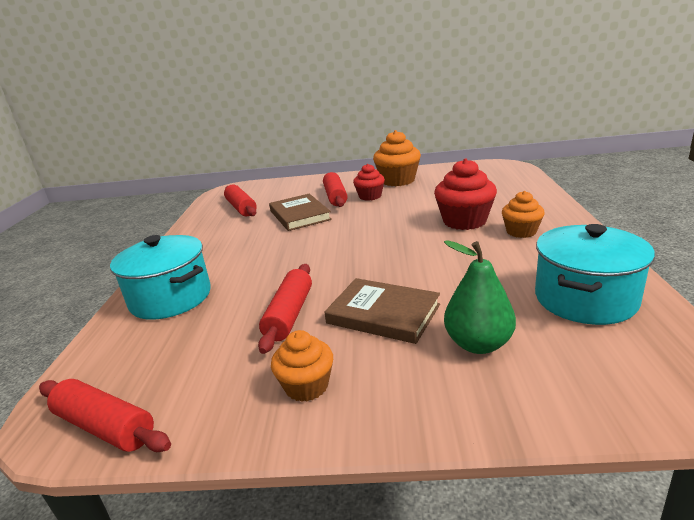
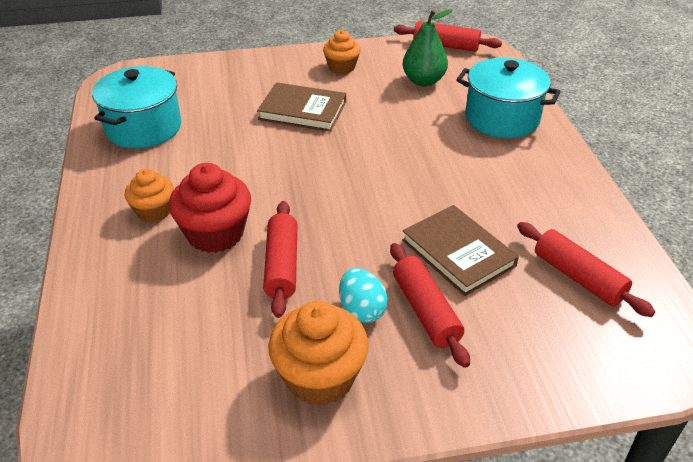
camera: 165 degrees right, 15 degrees up
red rolling pin [258,264,312,354] -> red rolling pin moved to [263,201,298,318]
red cupcake [353,164,385,201] -> turquoise egg [339,268,388,323]
green pear [444,240,516,354] -> green pear moved to [403,9,453,86]

